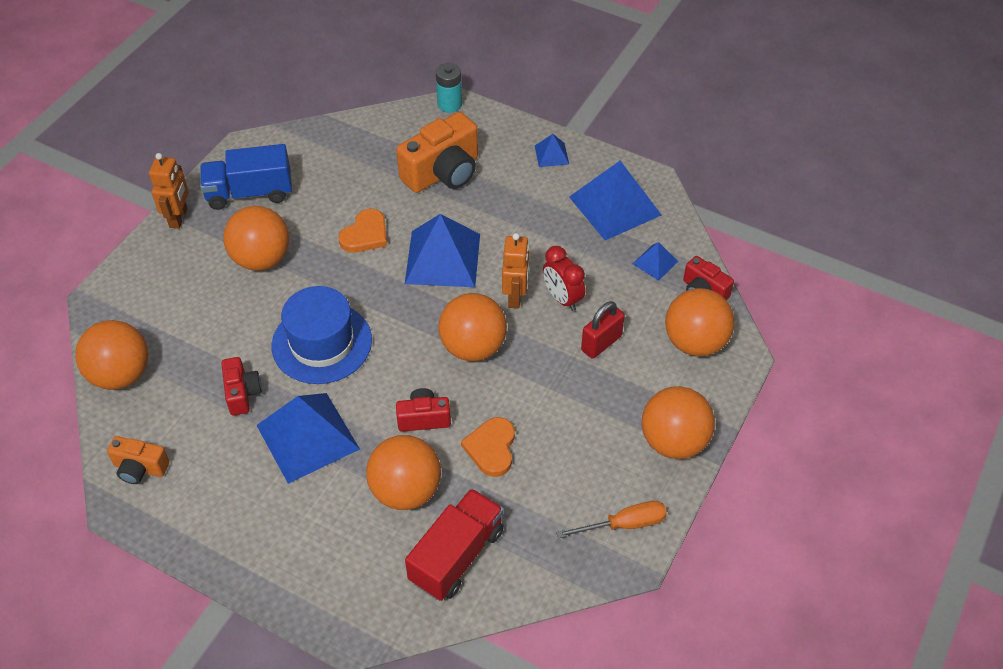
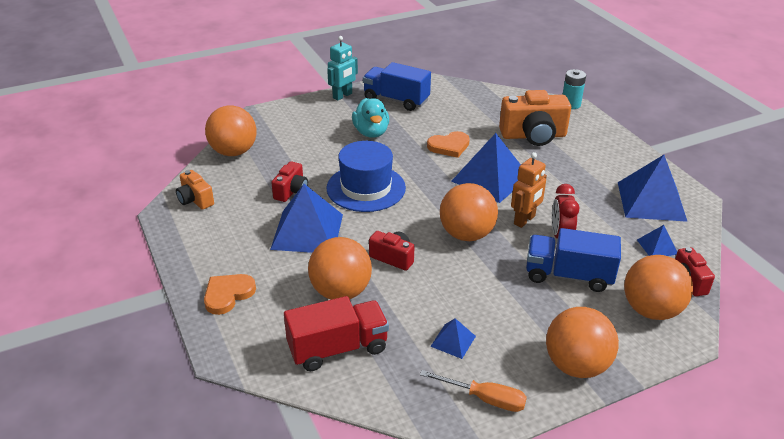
camera: 35 degrees right, 15 degrees down
orange robot [149,153,189,229] -> turquoise robot [327,36,358,101]
orange ball [223,206,289,271] -> turquoise duck [352,98,389,138]
orange heart [461,417,515,477] -> orange heart moved to [204,274,256,315]
blue pyramid [535,134,569,167] -> blue pyramid moved to [430,318,476,359]
red padlock [581,301,625,359] -> blue truck [526,228,621,292]

